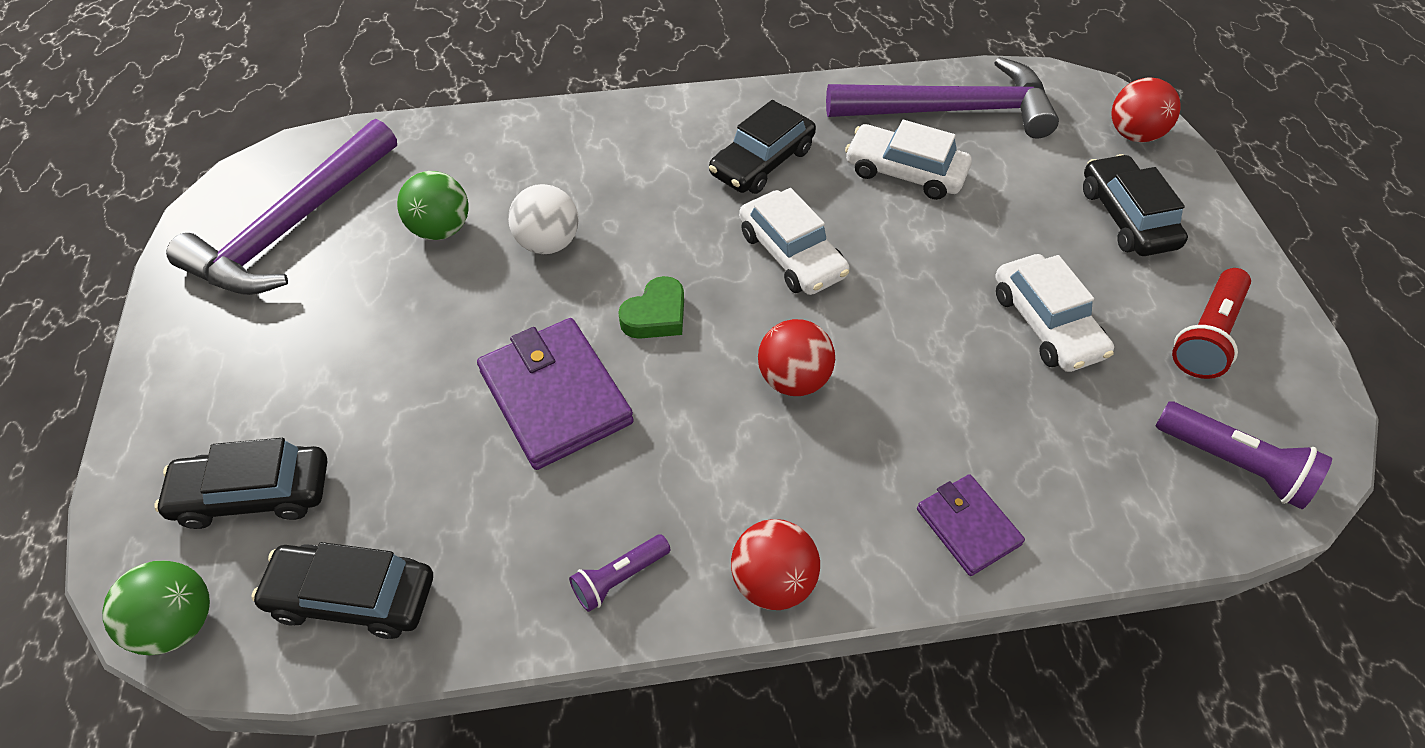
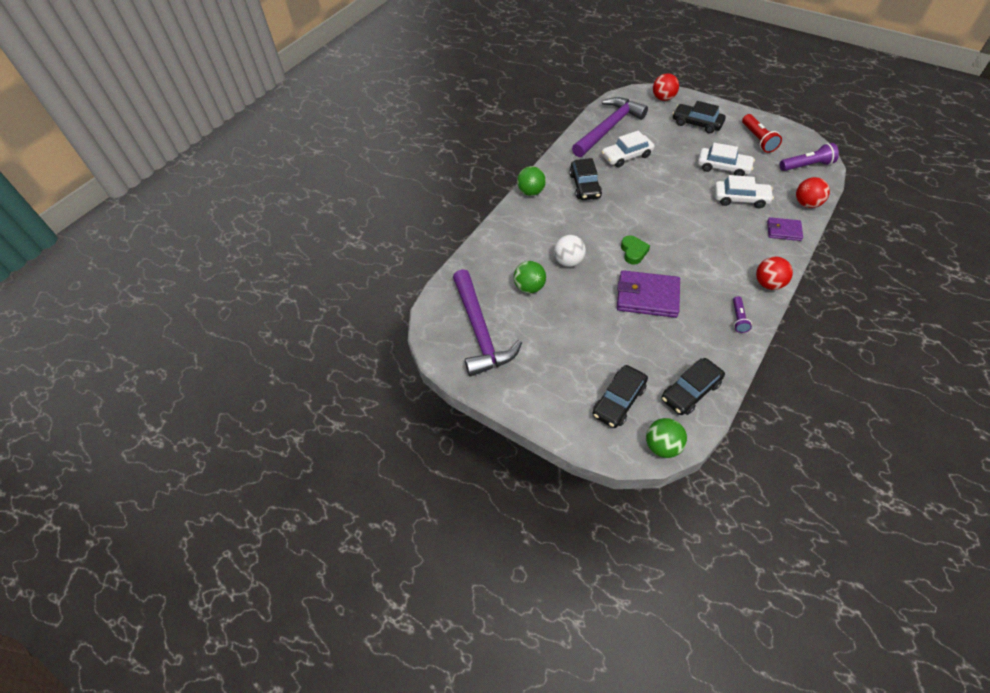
camera: 45 degrees left, 0 degrees up
white car [739,188,850,295] -> white car moved to [714,175,774,208]
red ball [758,319,835,396] -> red ball moved to [796,177,830,208]
none -> green ball [517,166,546,196]

